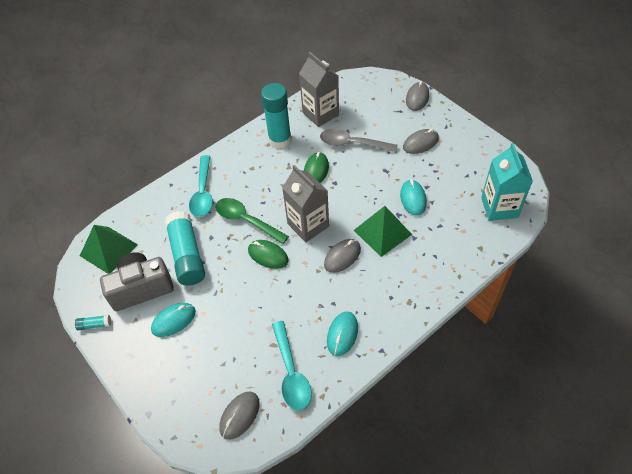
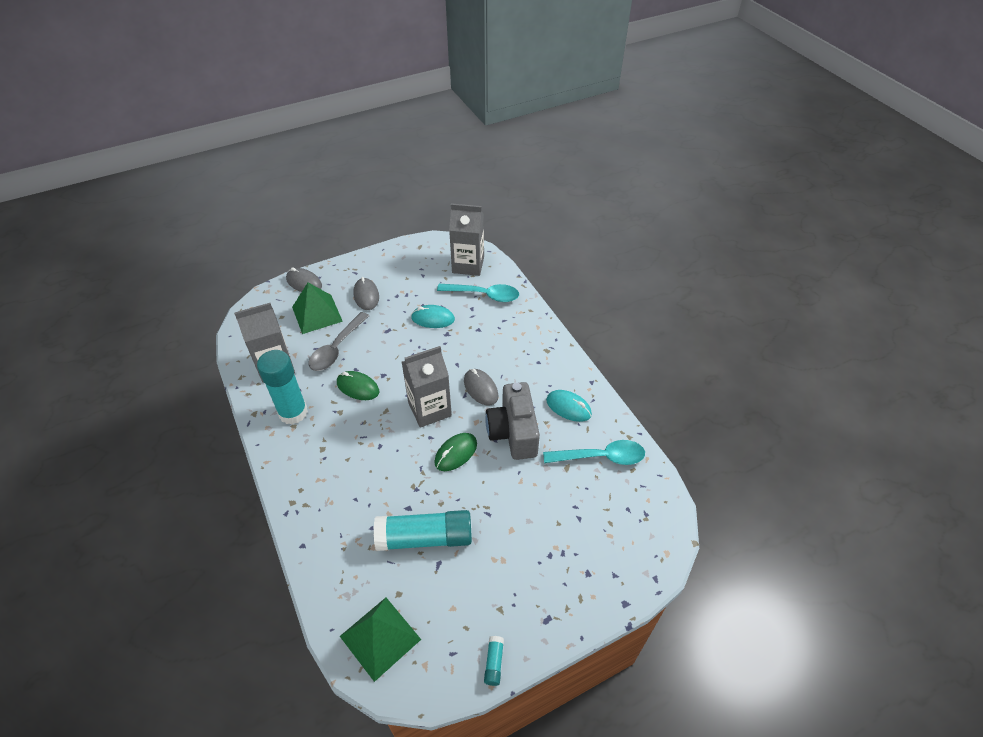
camera: 80 degrees left, 5 degrees down
grey camera [100,252,174,311] -> grey camera moved to [485,382,540,460]
turquoise mouse [151,303,196,337] -> none
turquoise spoon [189,155,213,217] -> turquoise spoon moved to [437,284,519,302]
green spoon [216,198,289,244] -> none
grey mouse [220,392,260,440] -> none
green pyramid [354,206,412,257] -> green pyramid moved to [292,283,343,334]
turquoise carton [481,143,533,221] -> grey carton [449,203,484,276]

